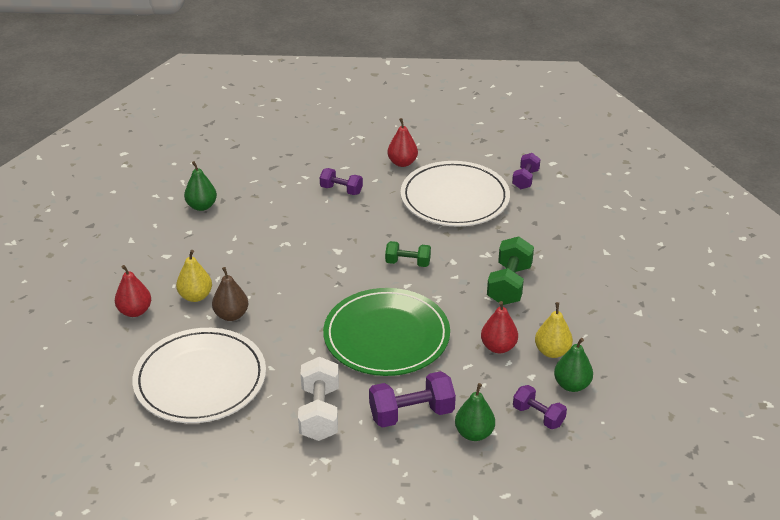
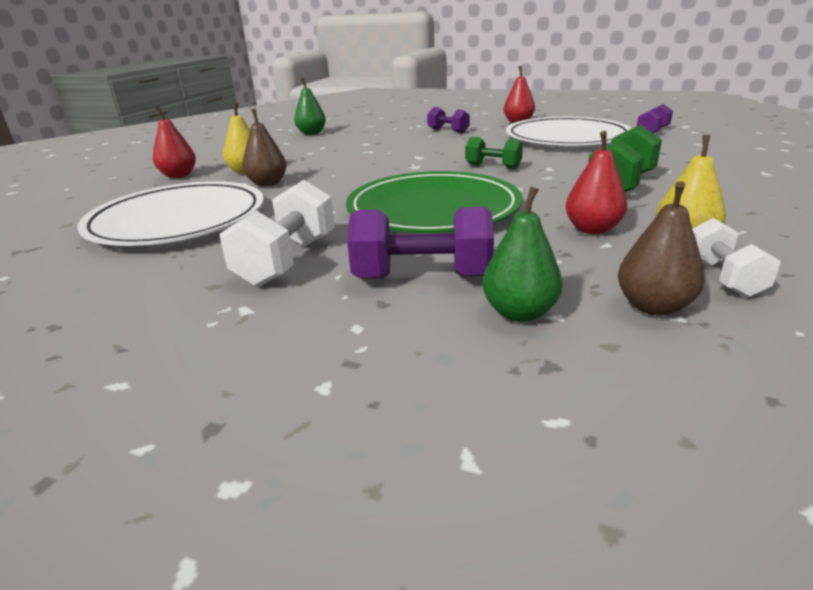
camera: 20 degrees right, 10 degrees down
purple dumbbell [513,385,567,429] -> brown pear [618,181,705,316]
green pear [554,338,593,392] -> white dumbbell [692,218,781,298]

